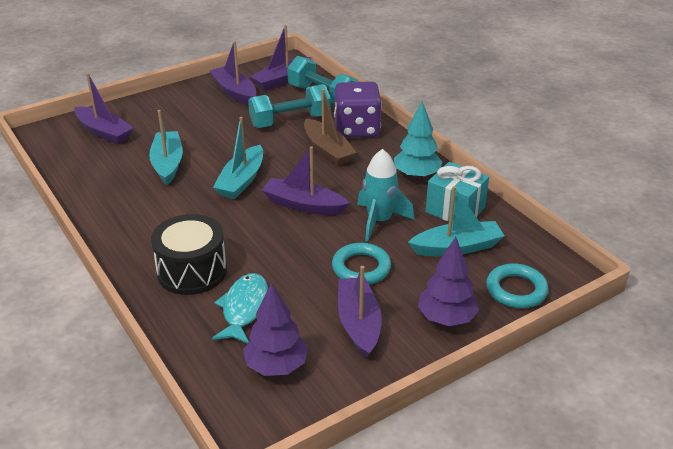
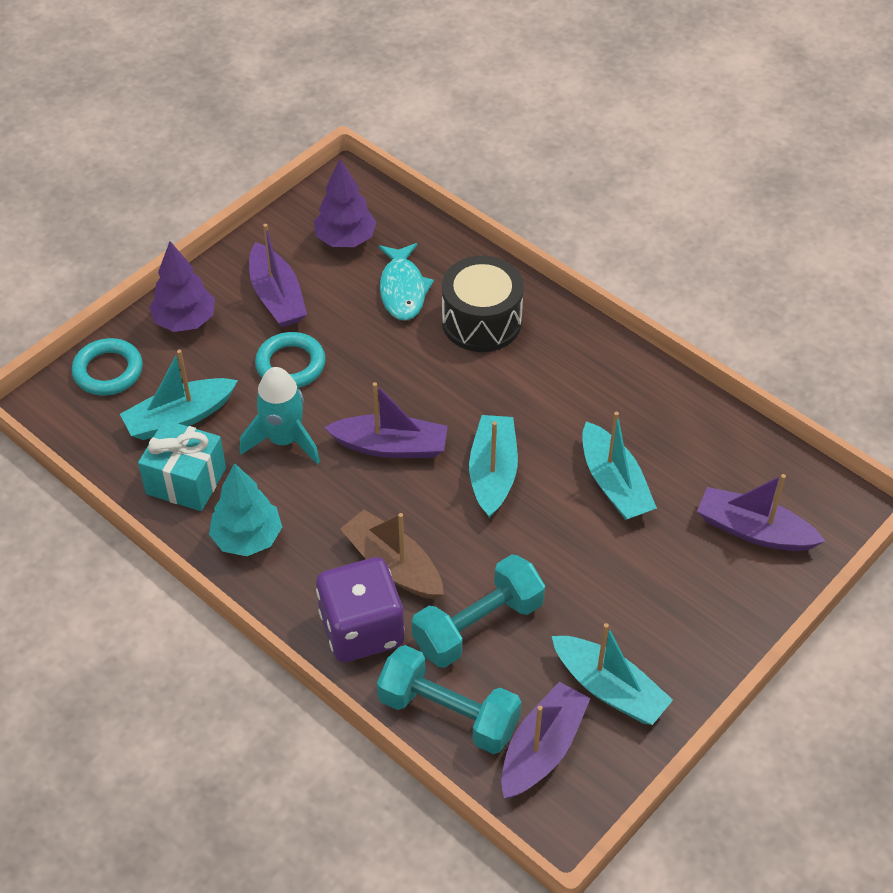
camera: 165 degrees right, 15 degrees up
purple boat [210,41,256,105] -> turquoise boat [552,623,673,725]

